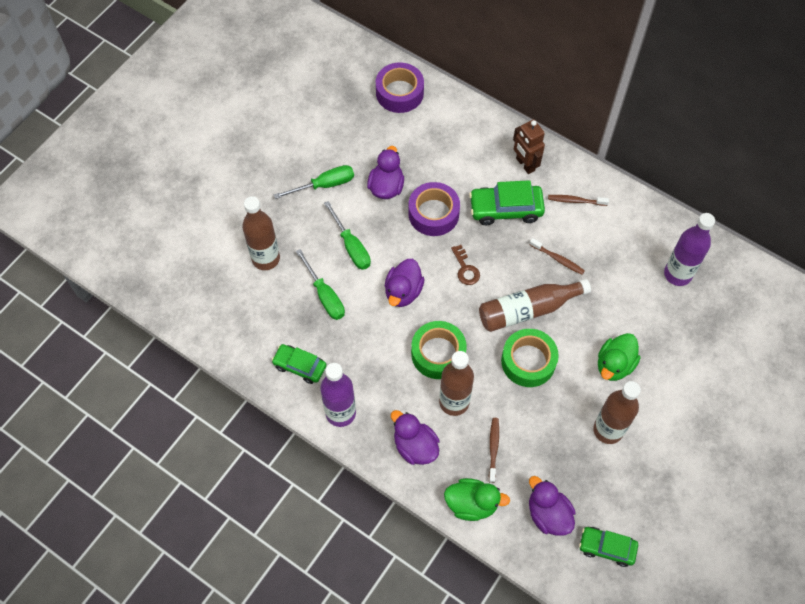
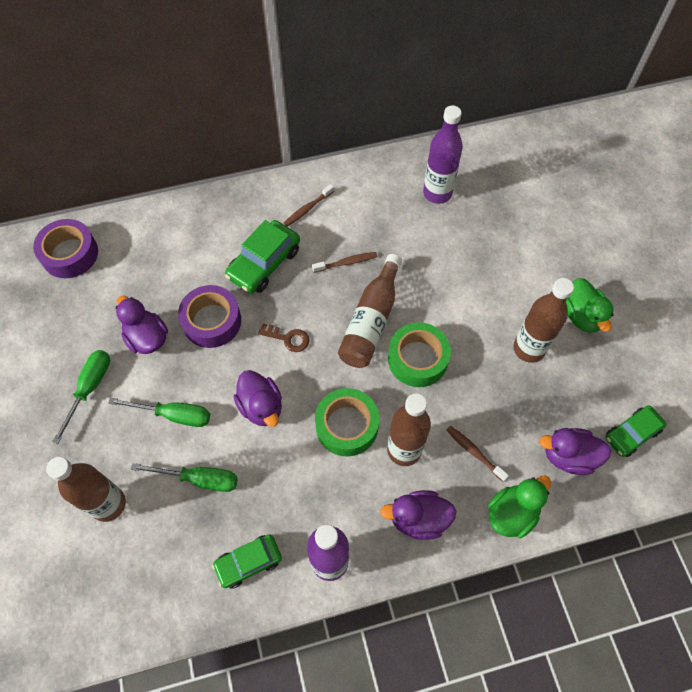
camera: 50 degrees left, 0 degrees up
brown robot [513,119,545,174] -> none
green duck [598,333,641,381] -> green duck moved to [566,278,614,333]

